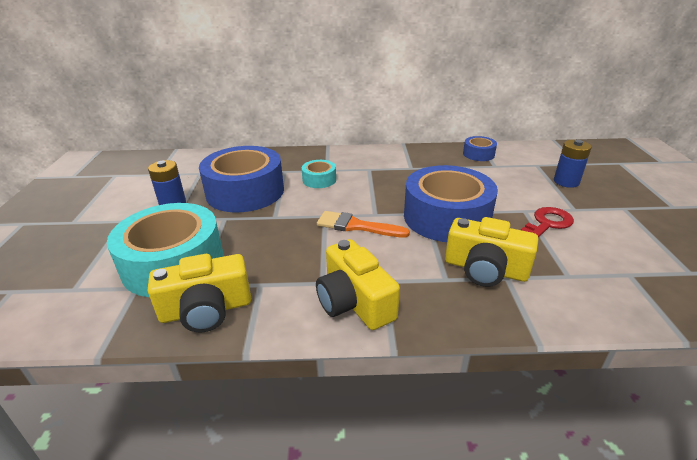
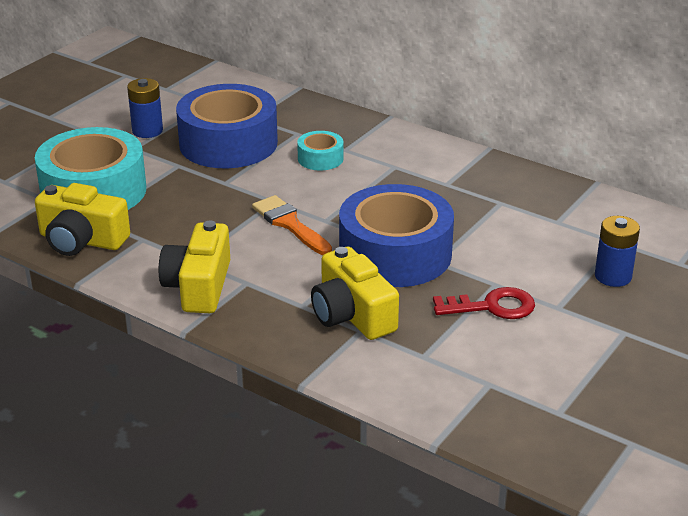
camera: 35 degrees right, 0 degrees up
blue tape [463,136,497,161] -> none

